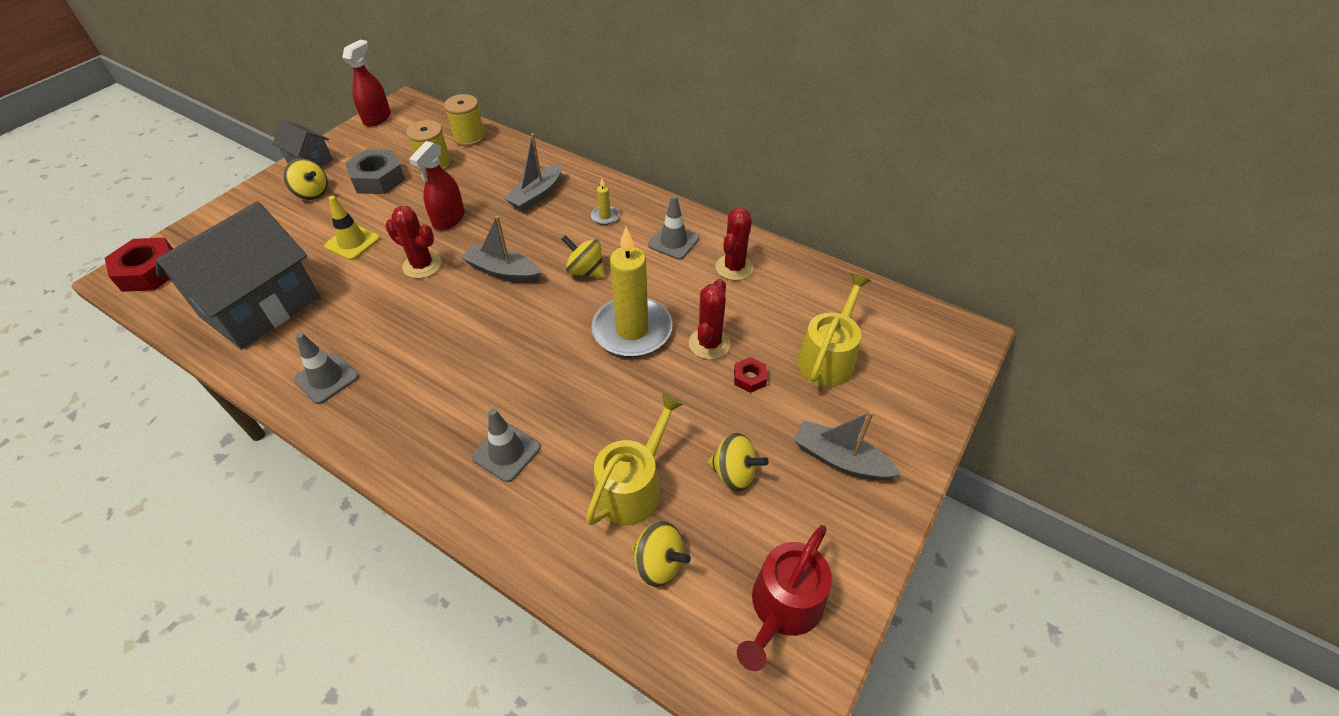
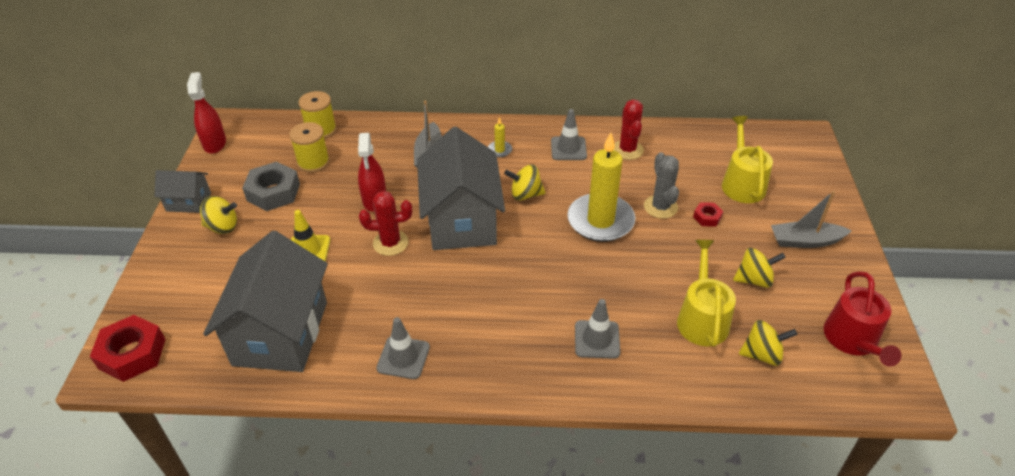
camera: 30 degrees left, 5 degrees down
grey boat [461,216,542,282] -> grey house [417,127,505,250]
red cactus [689,279,731,360] -> grey cactus [644,152,679,219]

